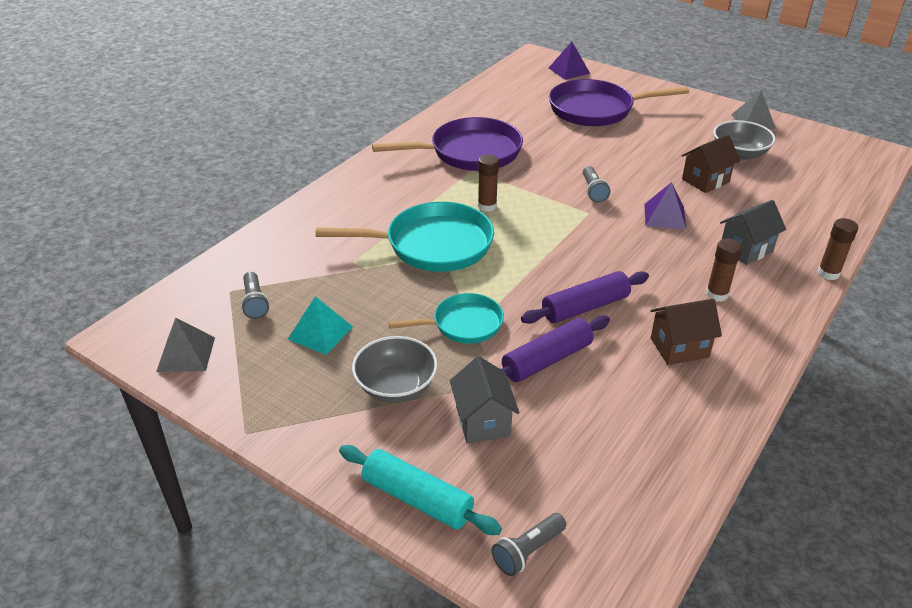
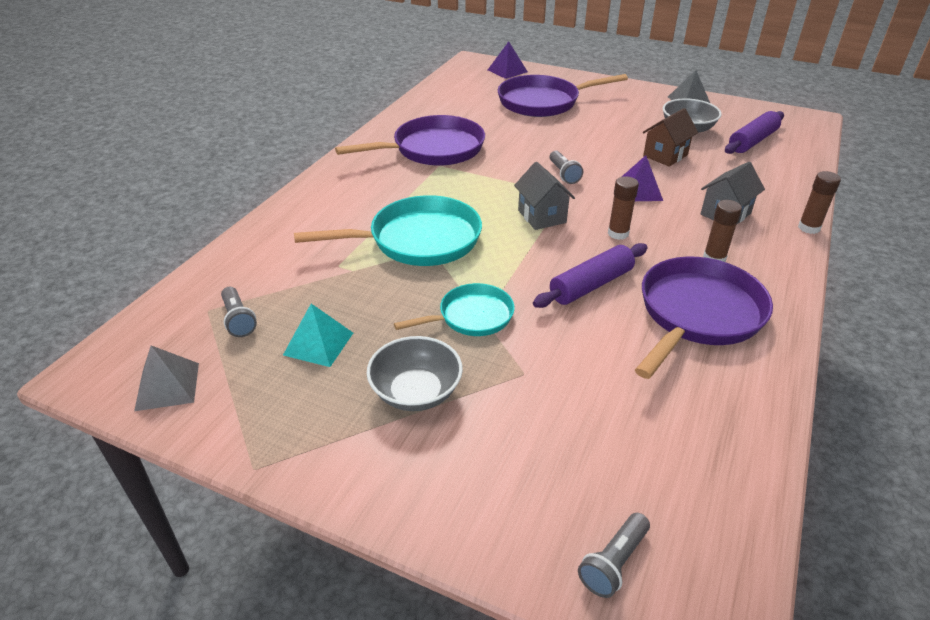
camera: 10 degrees left, 0 degrees up
turquoise rolling pin [339,445,502,535] -> none
grey house [450,356,520,443] -> grey house moved to [514,162,575,230]
brown glue stick [478,154,499,212] -> brown glue stick moved to [608,176,639,240]
purple rolling pin [501,316,610,382] -> purple rolling pin moved to [725,111,784,154]
brown house [650,299,722,365] -> purple pan [635,257,773,379]

